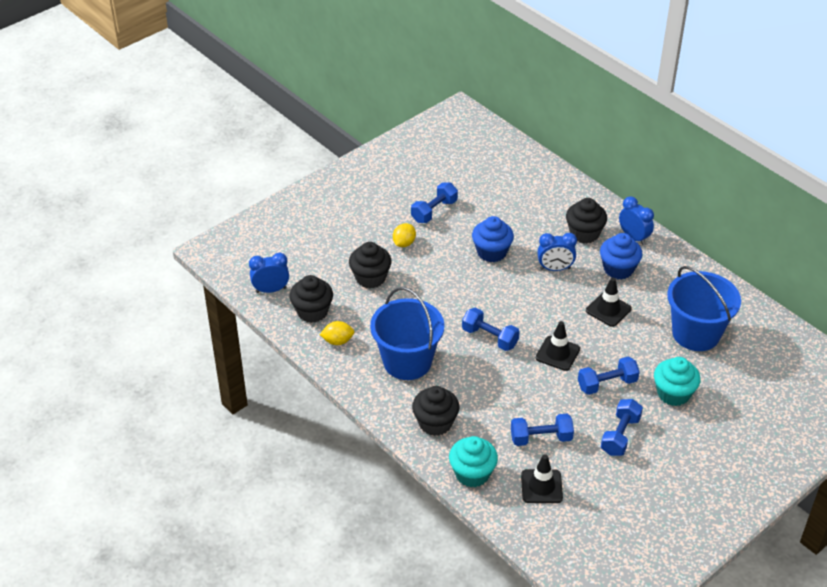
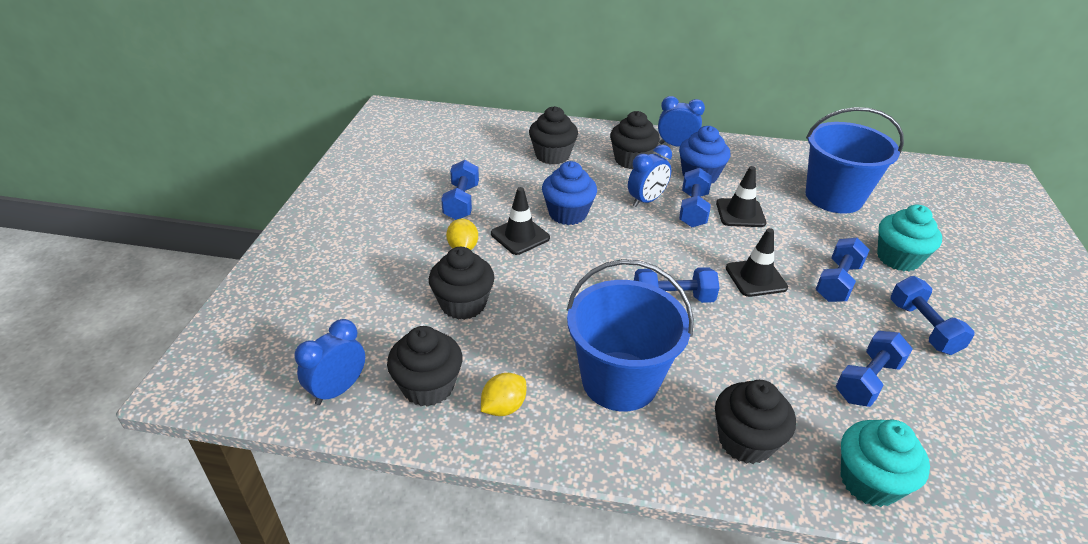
camera: 40 degrees left, 5 degrees down
black traffic cone [521,454,563,503] -> black traffic cone moved to [491,187,550,255]
none -> black cupcake [529,106,578,165]
none -> blue dumbbell [679,168,712,227]

